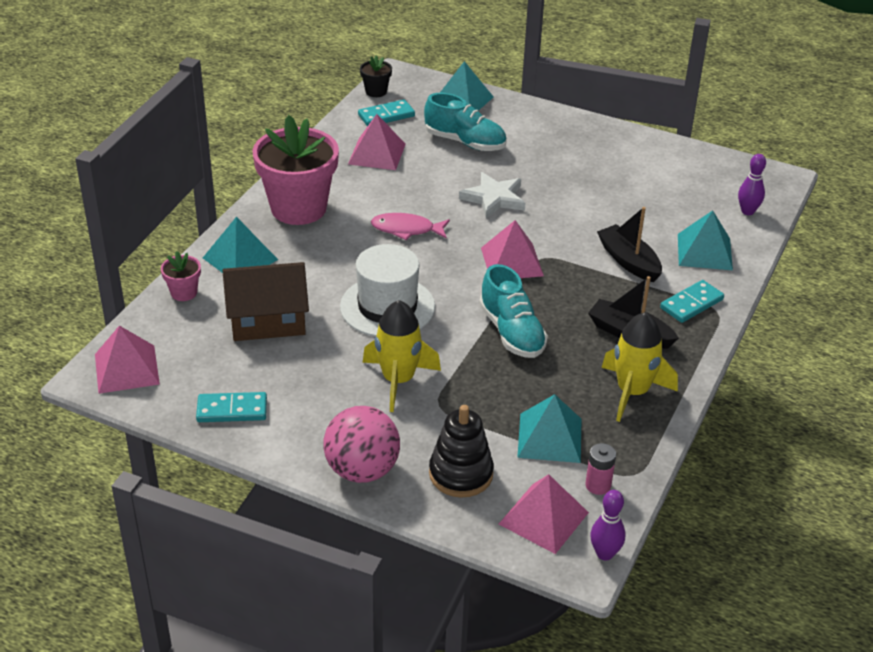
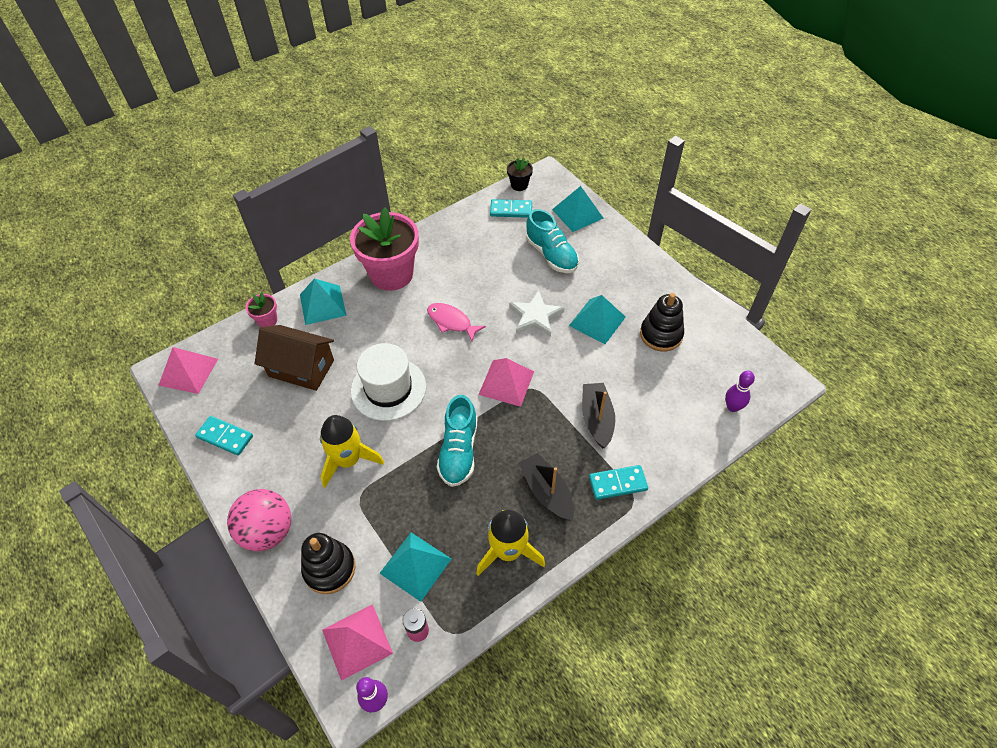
camera: 30 degrees right, 15 degrees up
pink pyramid [348,114,406,170] -> none
turquoise pyramid [678,210,733,271] -> turquoise pyramid moved to [569,295,626,344]
none -> black stacking toy [640,293,684,352]

